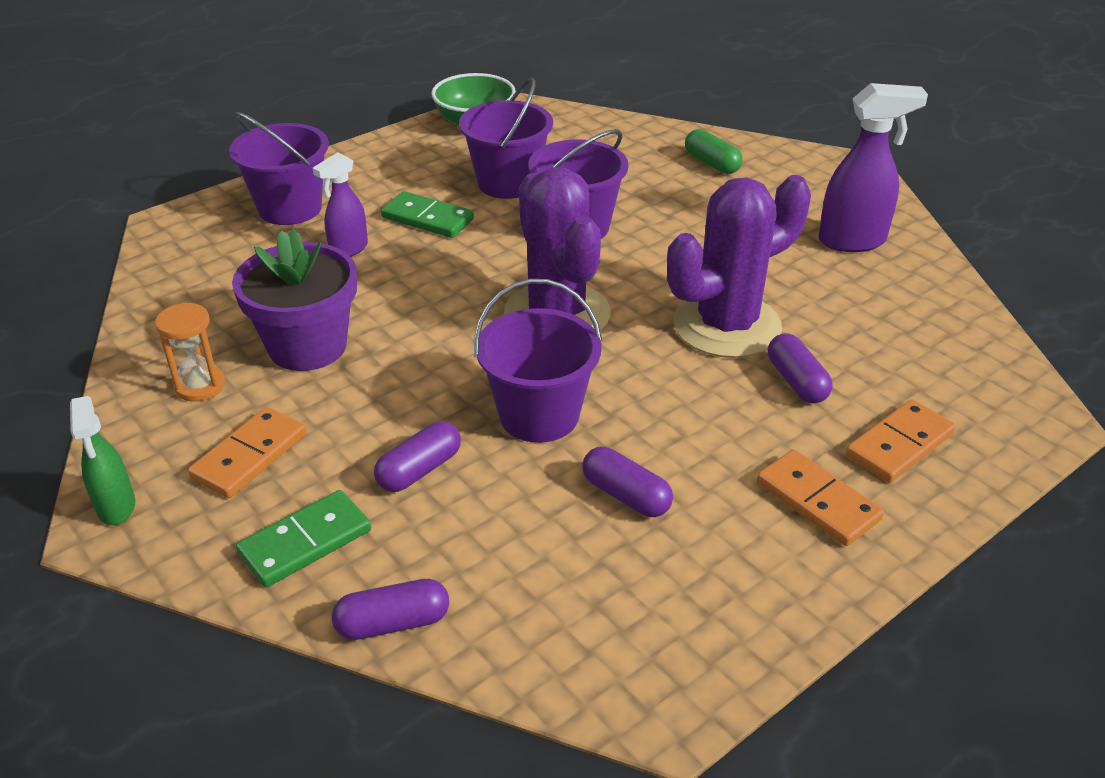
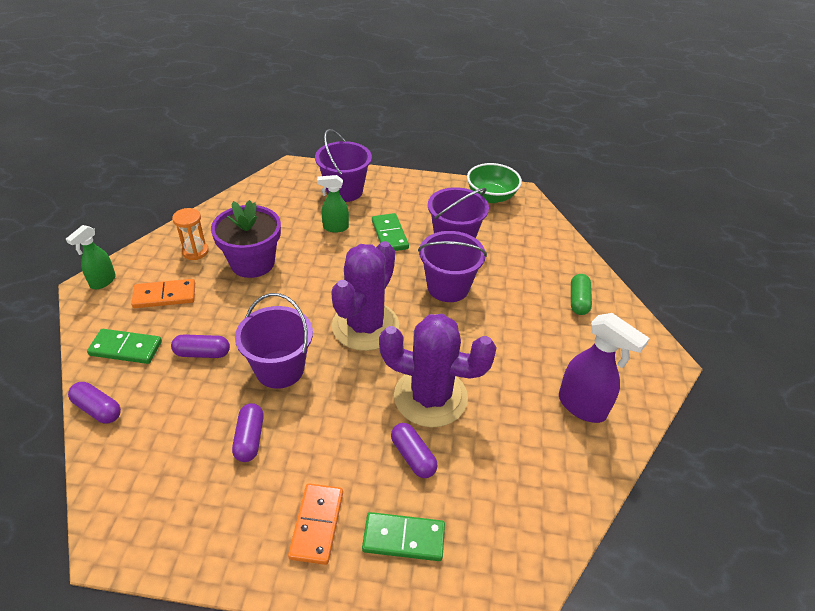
camera: 45 degrees right, 5 degrees up
purple spray bottle [312,152,368,257] -> green spray bottle [317,175,349,232]
purple capsule [768,333,833,403] -> purple capsule turned 60 degrees counterclockwise [391,423,438,478]
orange domino [846,399,956,483] -> green domino [362,512,445,561]

